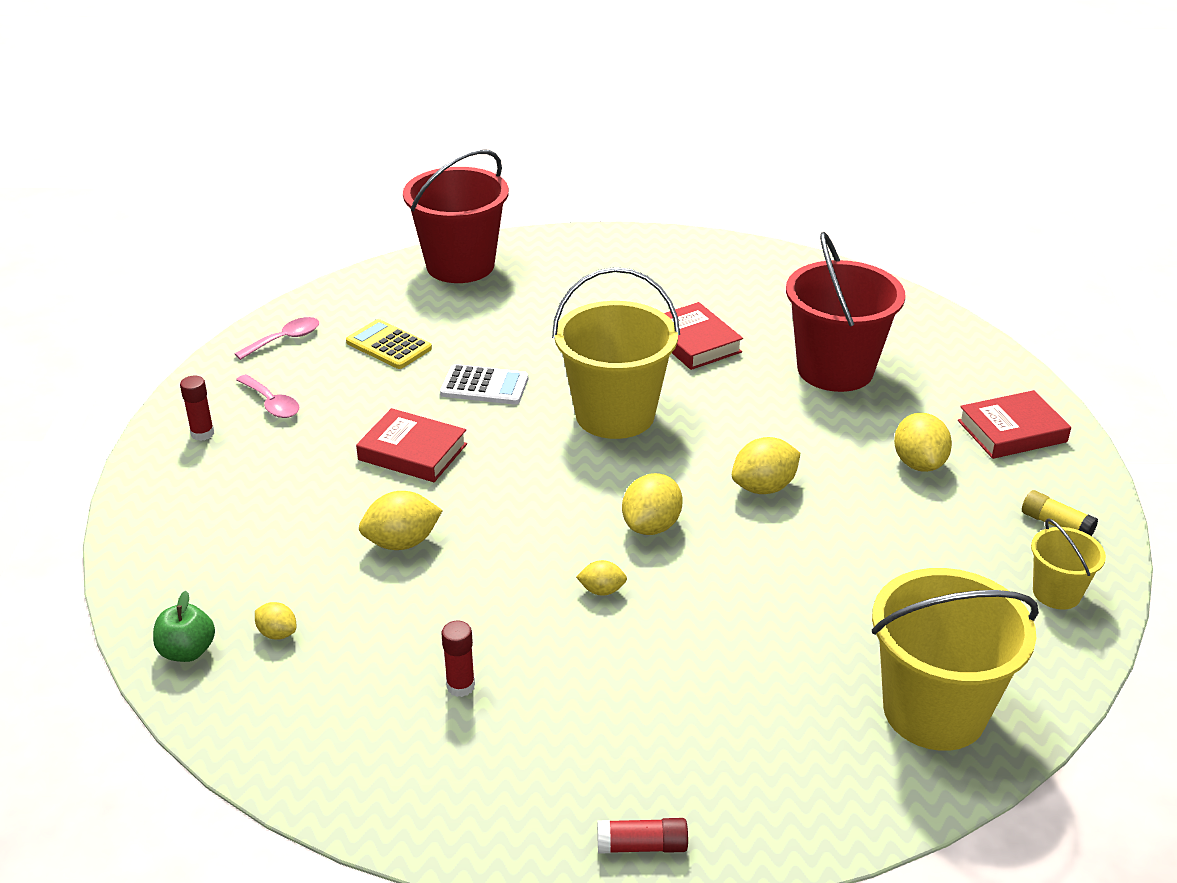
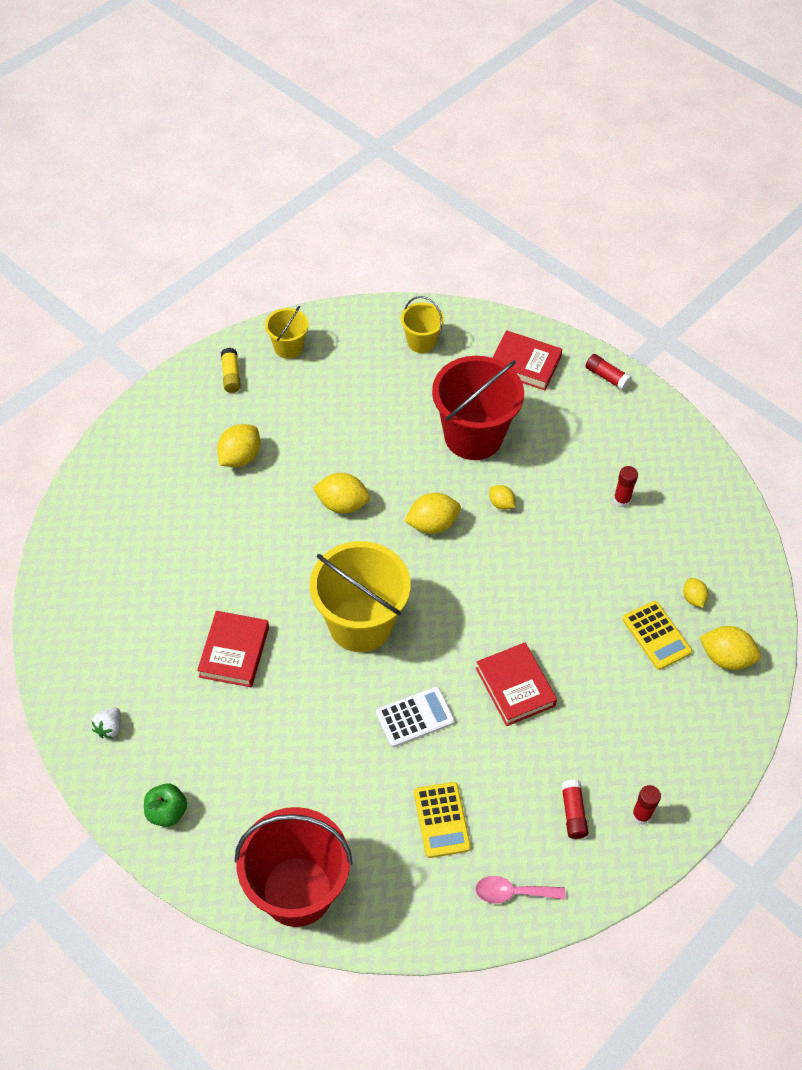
camera: 140 degrees left, 20 degrees up
green apple [153,591,215,662] -> green apple moved to [144,784,187,827]
pink spoon [236,374,299,418] -> red glue stick [561,780,589,839]
yellow lemon [359,491,443,550] -> yellow lemon moved to [699,626,761,670]
white calculator [440,364,528,405] -> white calculator turned 105 degrees clockwise [376,687,455,747]
red bucket [786,232,906,392] -> red bucket moved to [432,356,524,460]
yellow bucket [872,568,1039,751] -> yellow bucket [401,296,444,353], size x0.51
red book [958,390,1071,459] -> red book moved to [492,330,563,390]
none -> white strawberry [92,707,121,738]
none -> yellow calculator [622,601,692,670]

